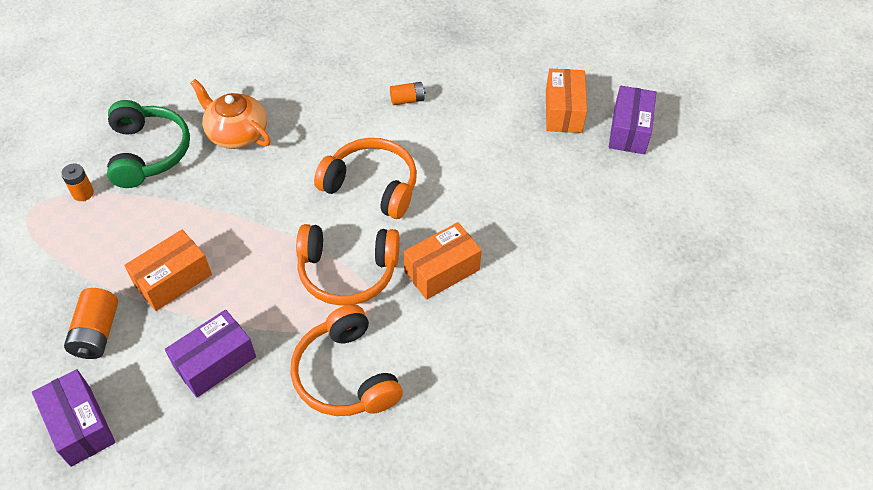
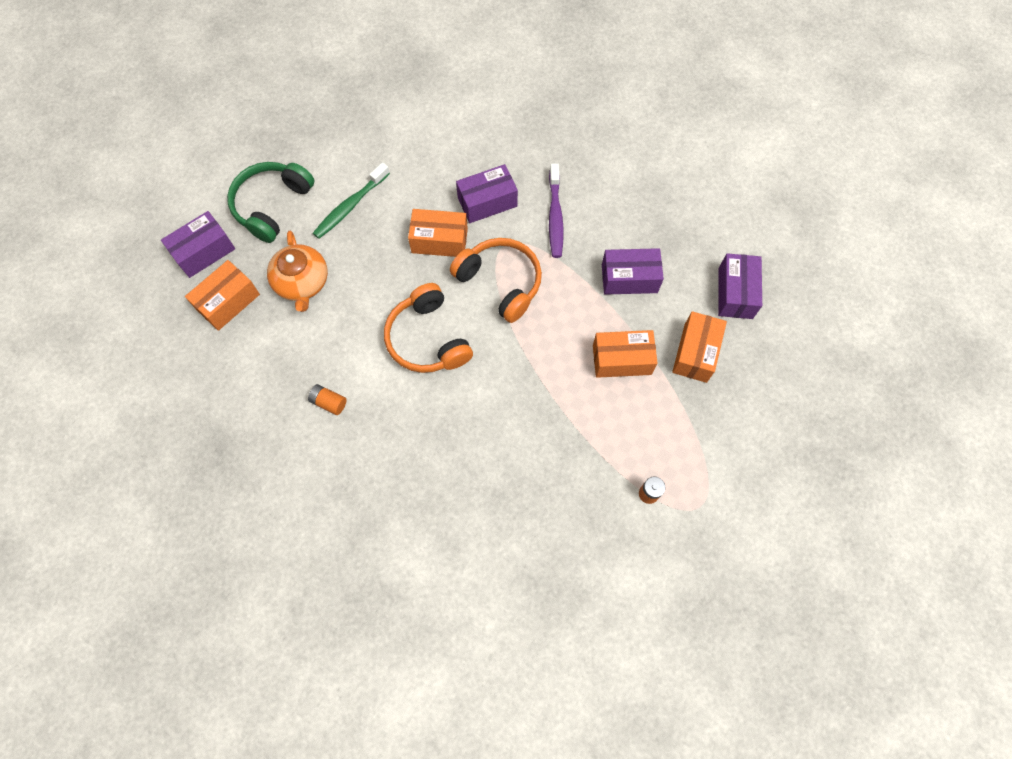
camera: 140 degrees left, 15 degrees up
orange battery [64,288,118,359] -> orange box [672,311,727,383]
green headphones [107,100,190,188] -> green headphones moved to [227,162,314,243]
orange teapot [190,79,271,149] -> orange teapot moved to [267,231,328,312]
orange headphones [290,304,403,416] -> purple toothbrush [549,163,564,258]
none -> green toothbrush [313,162,390,239]
none -> purple box [456,164,518,223]

